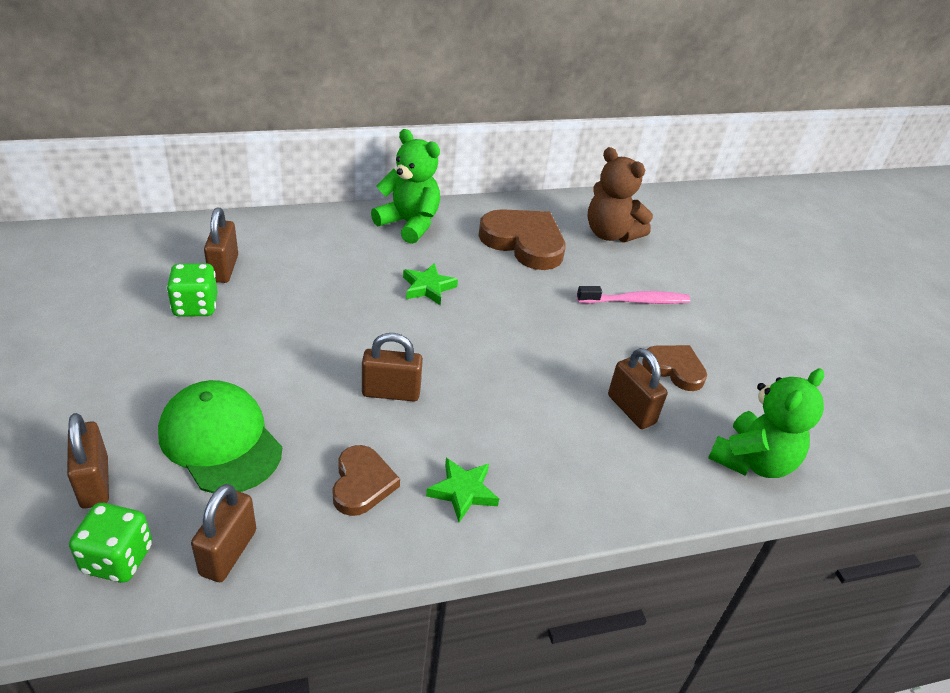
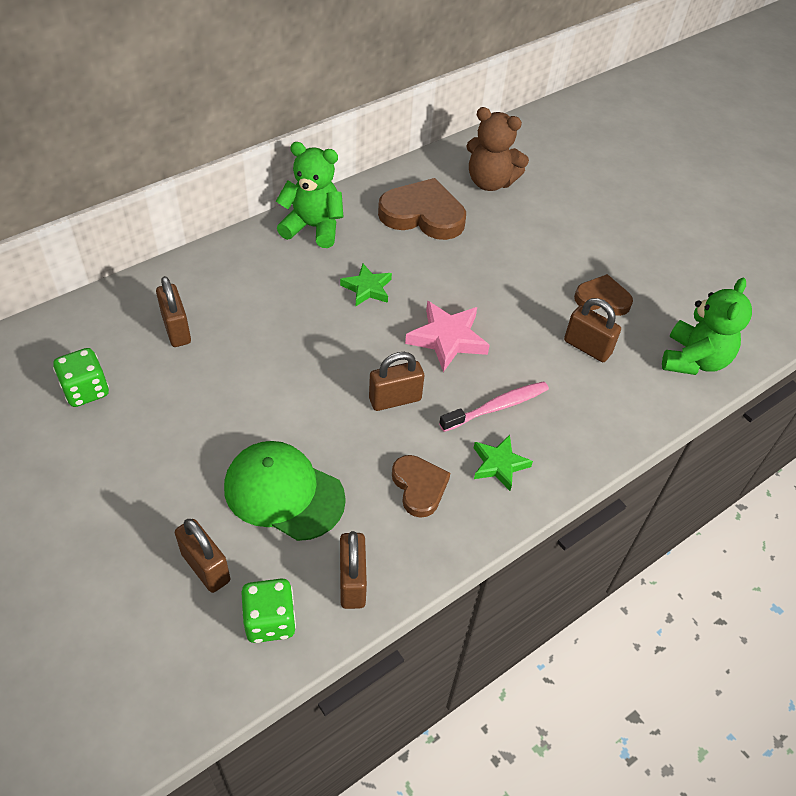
camera: 20 degrees left, 10 degrees up
green dice [166,263,218,317] -> green dice moved to [53,348,109,407]
pink toothbrush [577,286,690,304] -> pink toothbrush moved to [439,381,549,432]
none -> pink star [405,301,490,372]

